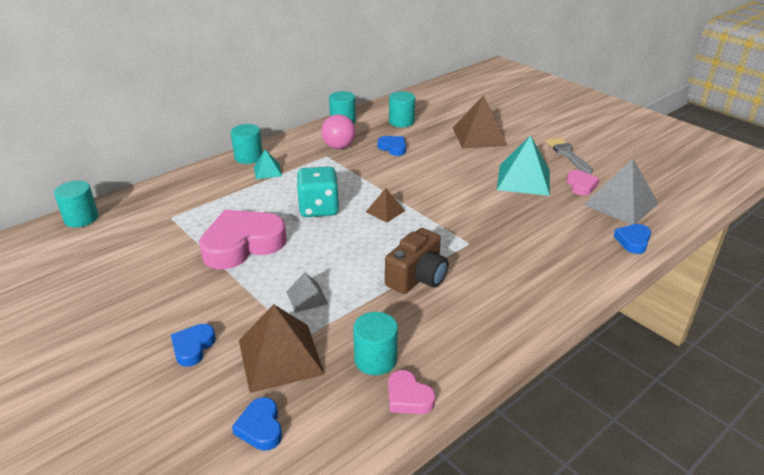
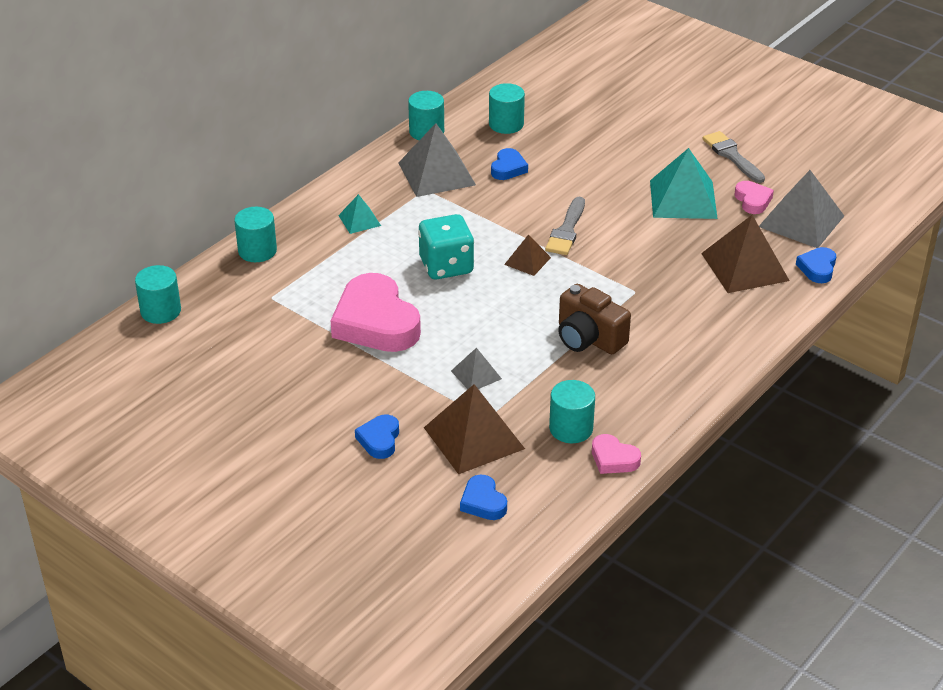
camera: 10 degrees left, 5 degrees up
pink heart [199,210,287,269] -> pink heart turned 75 degrees counterclockwise [330,273,421,352]
turquoise cylinder [231,124,263,164] -> turquoise cylinder moved to [234,207,277,262]
pink ball [321,114,356,149] -> grey pyramid [398,123,476,197]
blue heart [378,136,406,156] -> blue heart turned 75 degrees clockwise [491,148,528,180]
brown camera [385,228,449,294] -> brown camera turned 105 degrees clockwise [558,284,631,354]
brown pyramid [453,95,508,149] -> brown pyramid moved to [701,215,790,293]
none -> grey brush [545,197,585,255]

